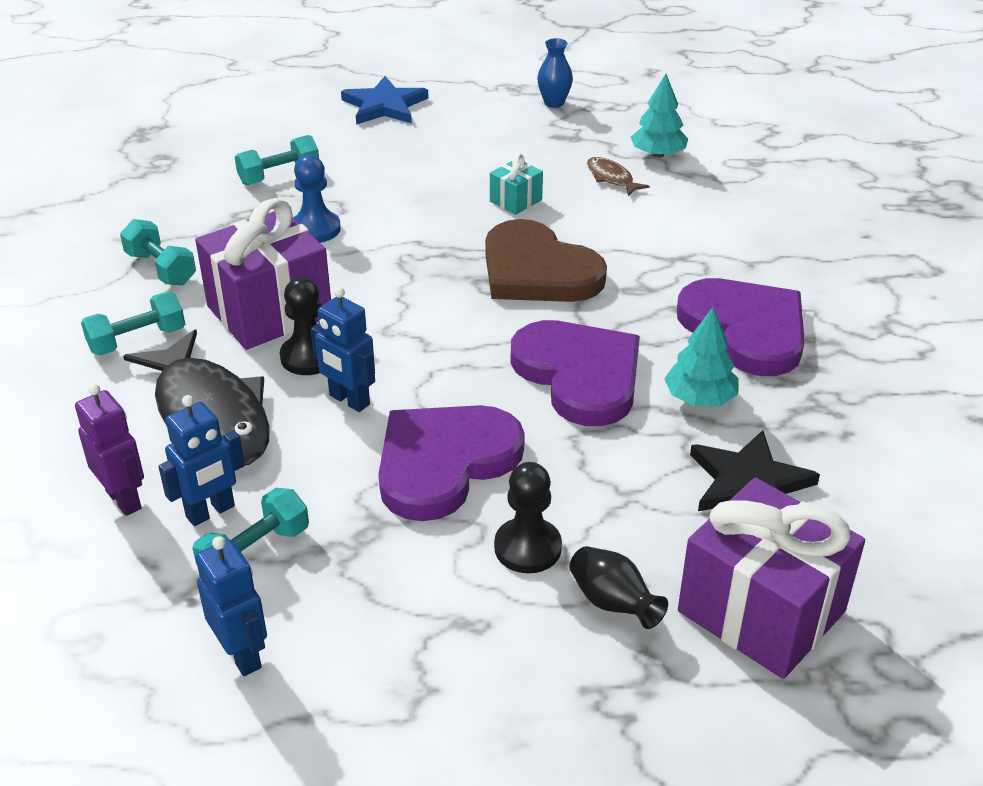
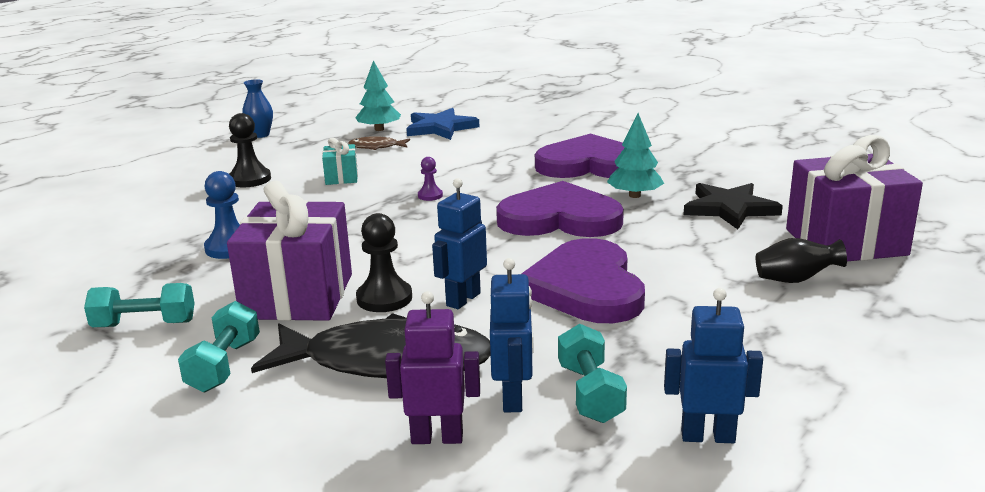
camera: 50 degrees left, 15 degrees down
turquoise dumbbell [235,135,319,185] -> none
blue robot [311,287,375,412] -> blue robot turned 135 degrees clockwise [432,178,487,309]
blue star [341,76,429,125] -> blue star moved to [406,108,479,140]
brown heart [485,219,607,302] -> purple pawn [418,157,443,201]
black pawn [494,462,562,573] -> black pawn moved to [229,113,271,187]

